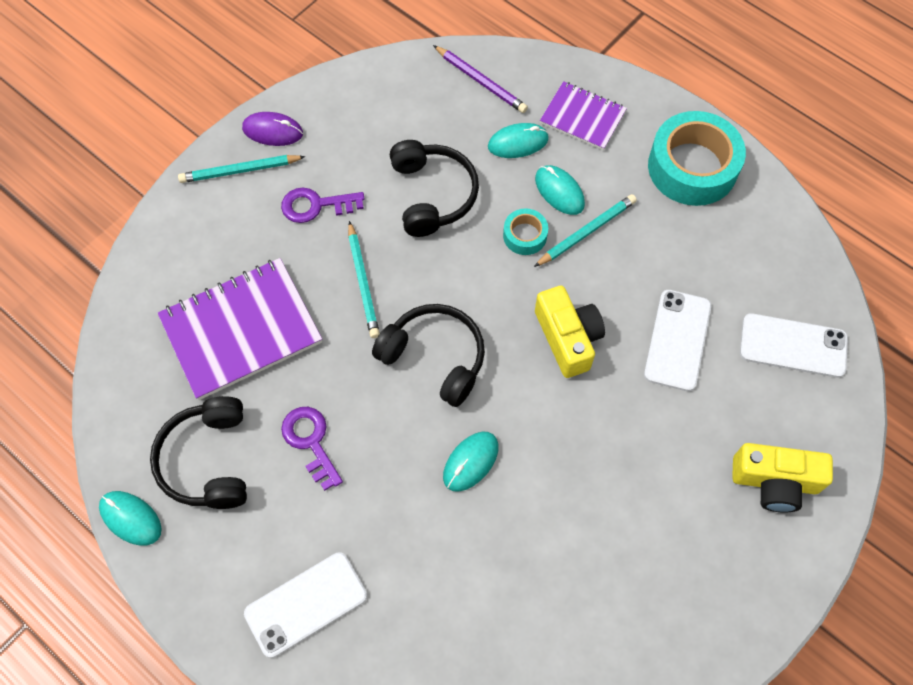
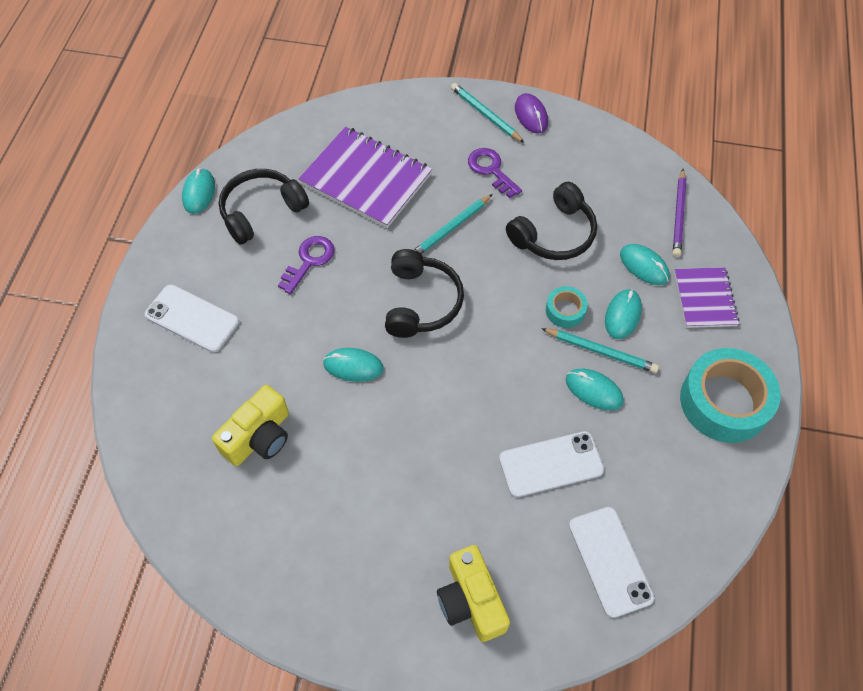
camera: 60 degrees right, 5 degrees down
yellow camera [535,286,605,378] -> yellow camera moved to [212,385,289,466]
none -> turquoise mouse [566,369,624,411]

